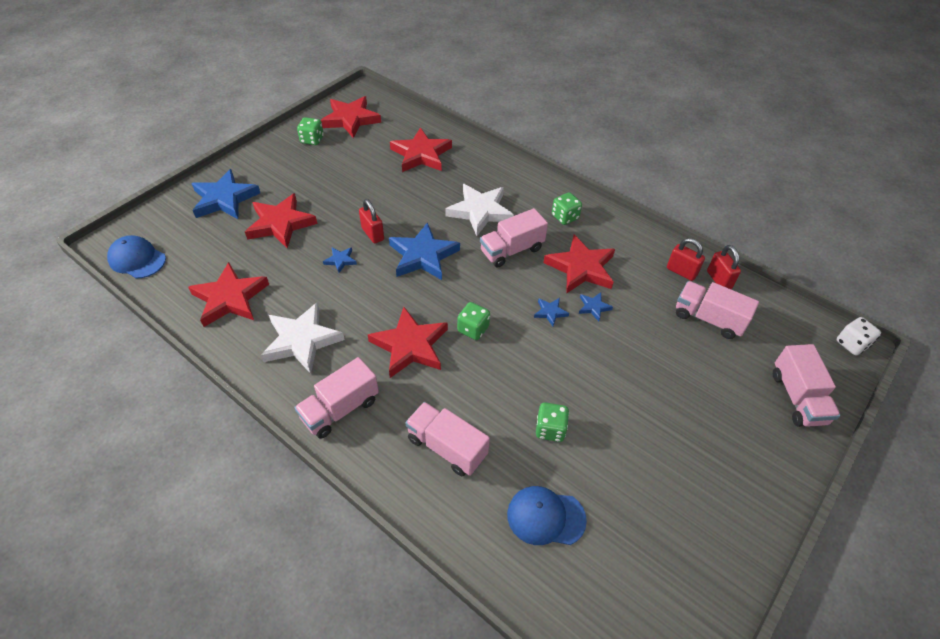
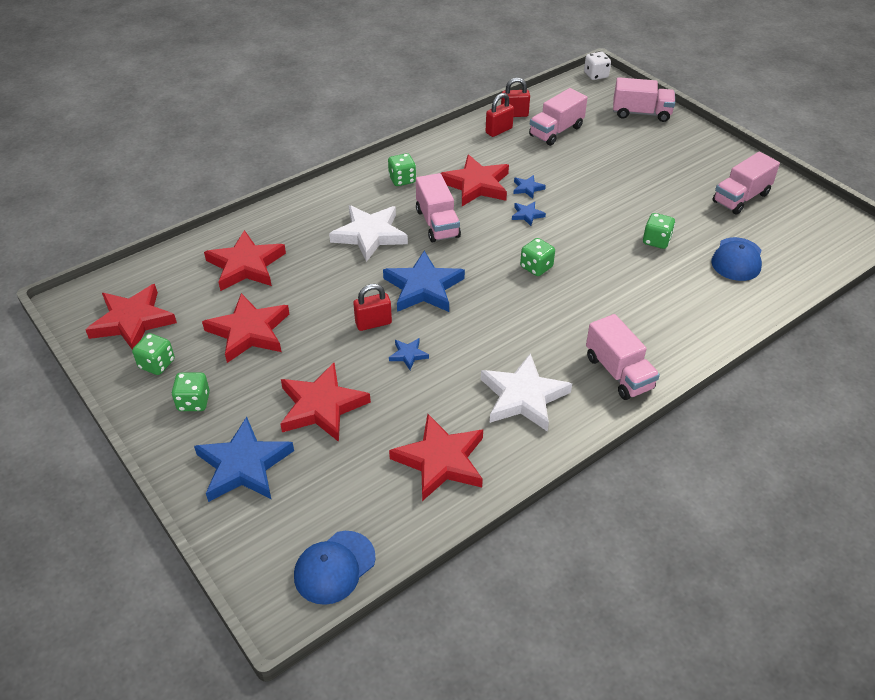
camera: 75 degrees left, 5 degrees down
red star [368,307,448,378] -> red star moved to [202,293,289,363]
pink truck [405,402,490,476] -> pink truck moved to [713,152,780,214]
none -> green dice [171,372,210,411]

